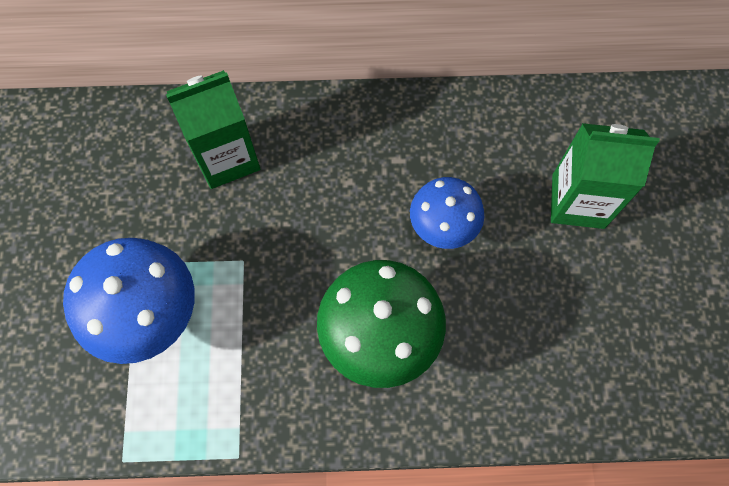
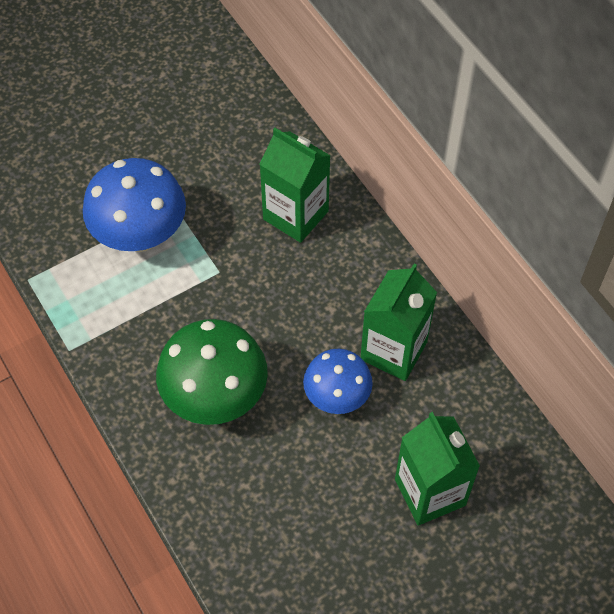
camera: 60 degrees right, 10 degrees down
none -> green carton [361,264,437,381]

